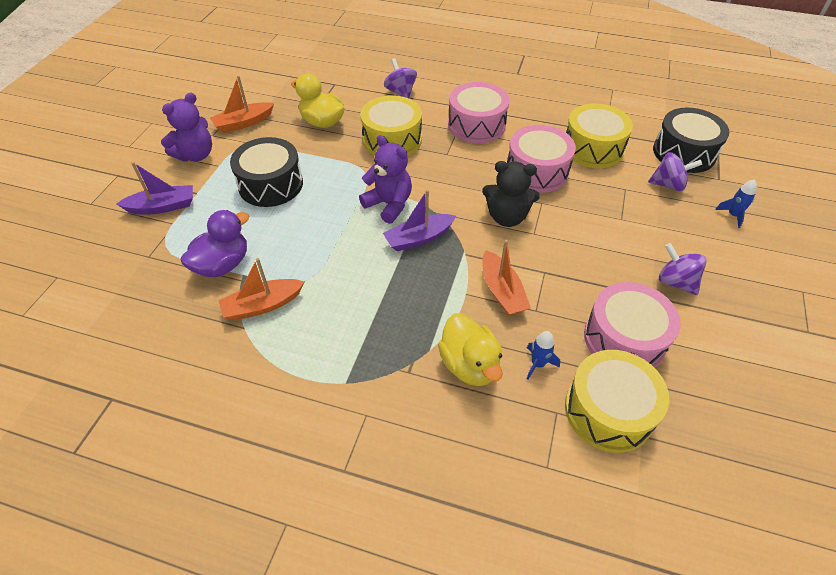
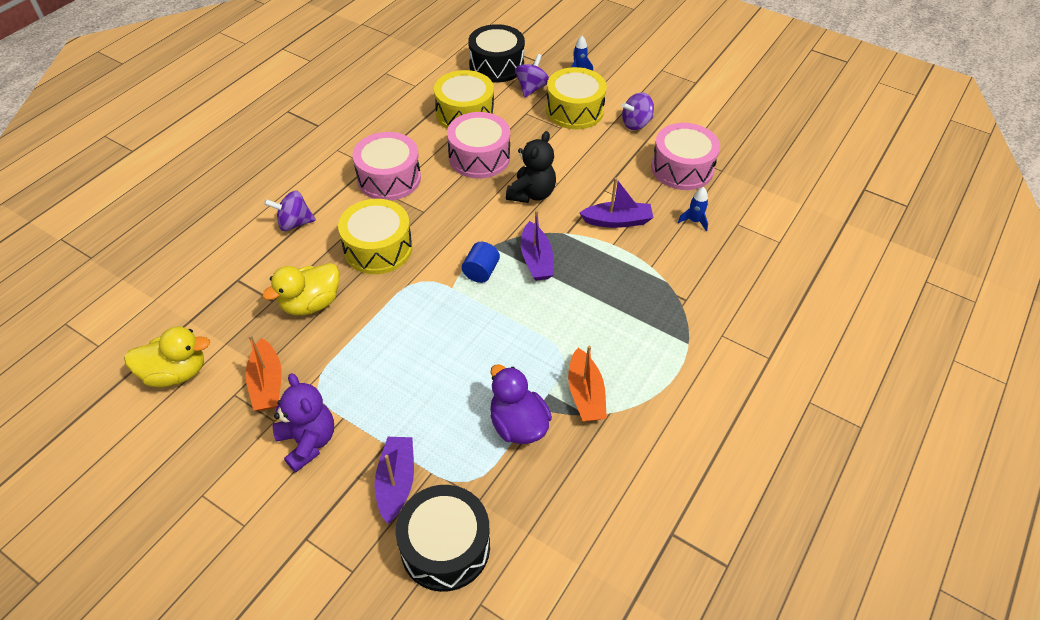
camera: 75 degrees left, 0 degrees up
black drum [230,137,303,207] -> black drum moved to [396,485,490,592]
purple teddy bear [359,135,412,224] -> blue cylinder [462,242,500,283]
yellow duck [438,313,503,386] -> yellow duck moved to [124,326,210,387]
orange boat [482,240,531,316] -> purple boat [579,178,653,228]
yellow drum [565,350,669,453] -> yellow drum moved to [546,67,607,129]

